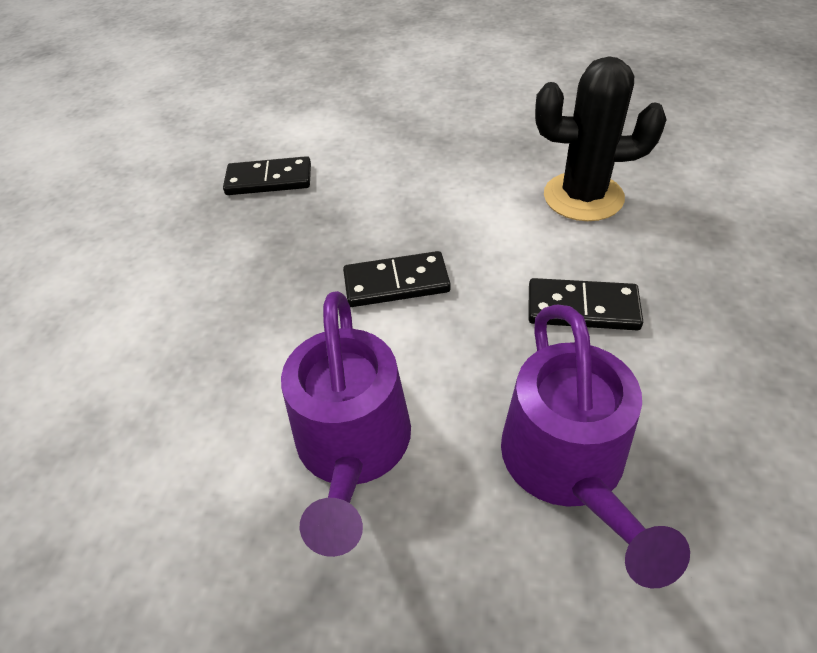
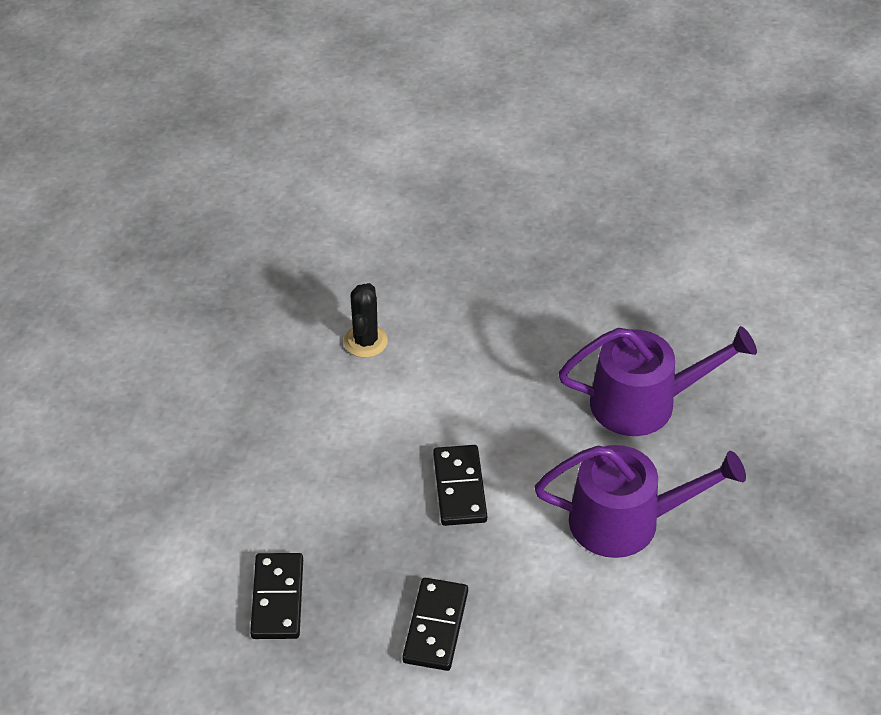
camera: 90 degrees left, 0 degrees up
black domino [528,278,643,330] -> black domino moved to [402,578,468,671]
black cactus [535,56,667,221] -> black cactus [344,283,388,358], size x0.59

